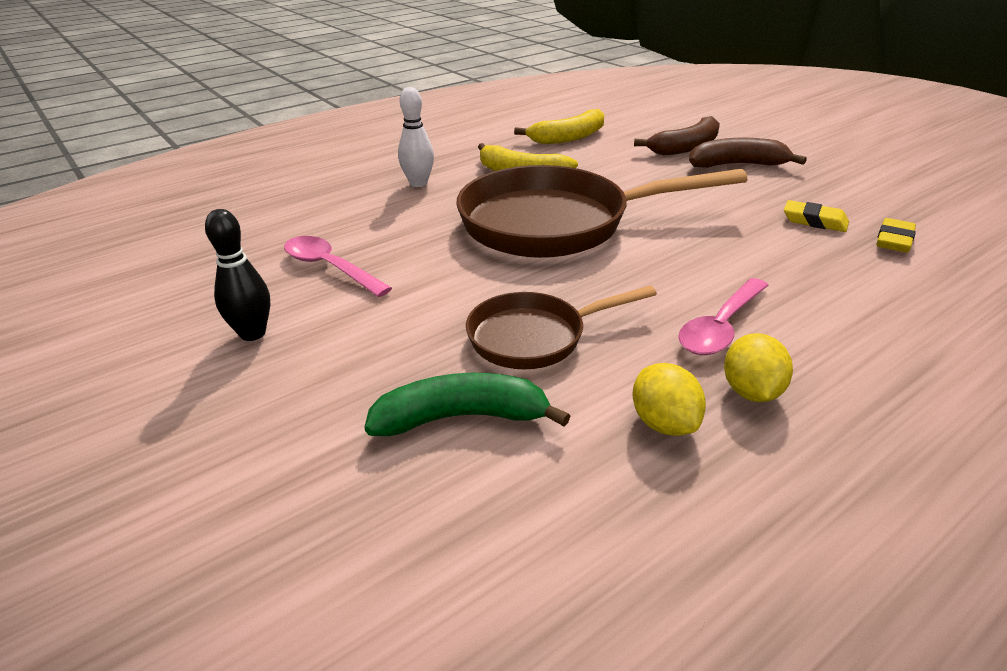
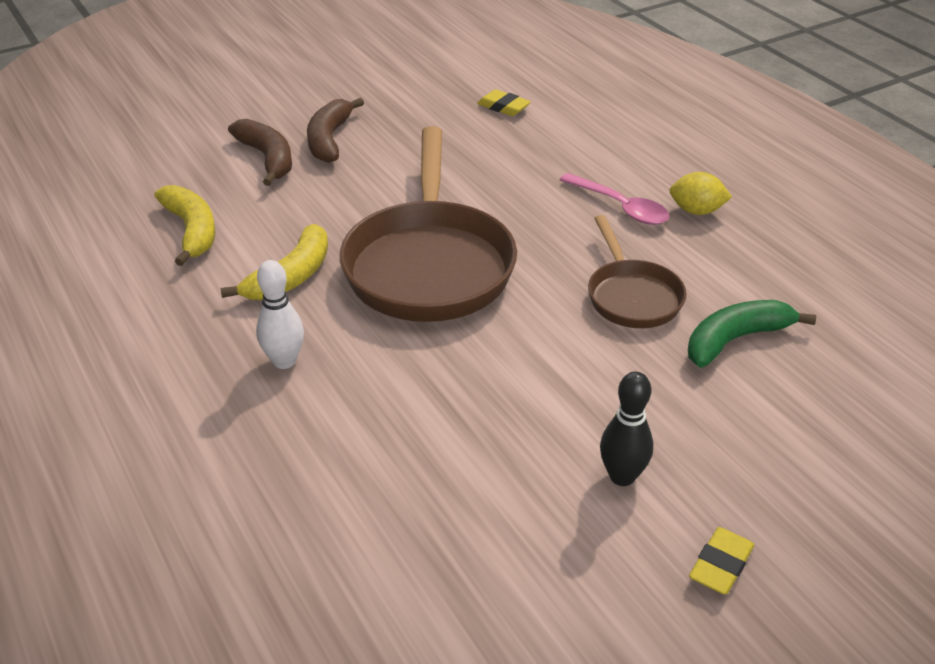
camera: 85 degrees left, 5 degrees up
pink spoon [284,236,392,297] -> none
green banana [364,373,570,436] -> green banana turned 60 degrees clockwise [688,300,816,367]
yellow lemon [632,363,706,436] -> none
yellow eraser [784,200,849,232] -> yellow eraser moved to [689,527,755,595]

